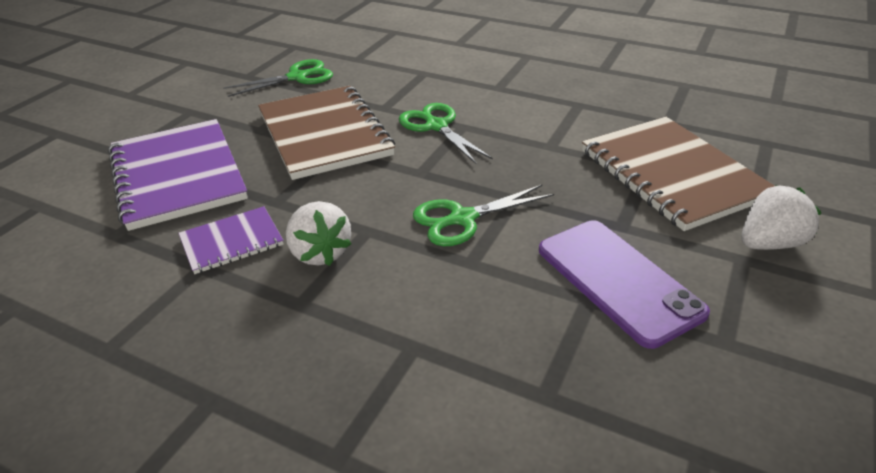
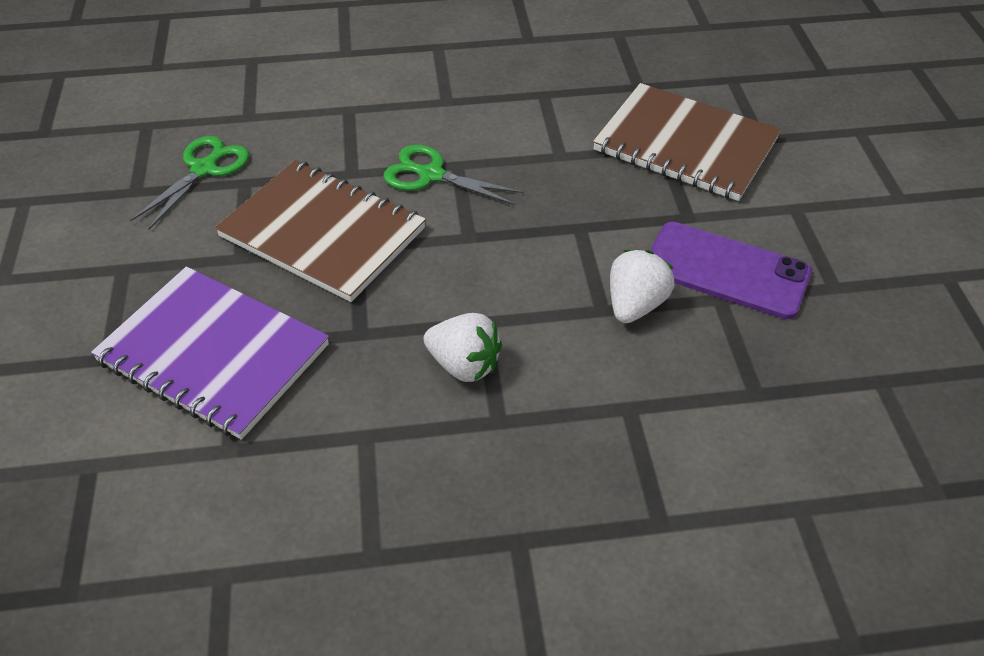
camera: 35 degrees left, 10 degrees up
purple notebook [178,206,284,274] -> none
green scissors [413,185,554,246] -> none
white strawberry [741,185,821,250] -> white strawberry moved to [610,250,675,323]

